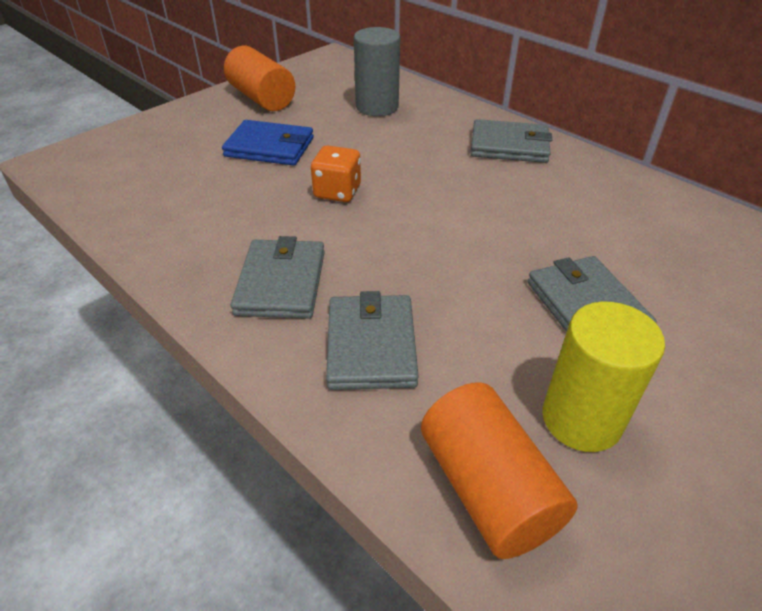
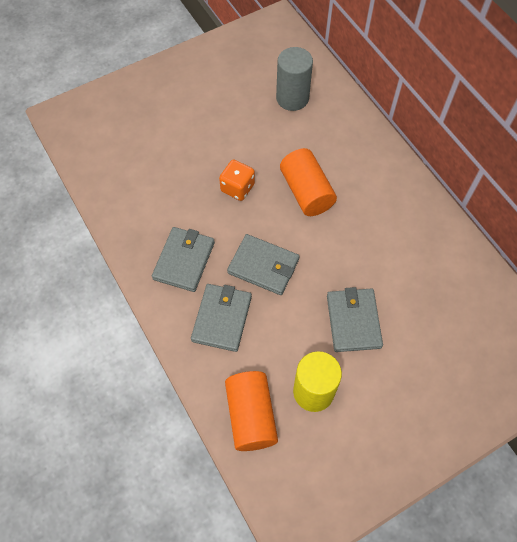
camera: 15 degrees right, 20 degrees up
blue wallet [222,120,314,166] -> none
orange cylinder [224,46,295,111] -> orange cylinder moved to [280,148,337,216]
grey wallet [470,119,552,163] -> grey wallet moved to [227,234,299,295]

